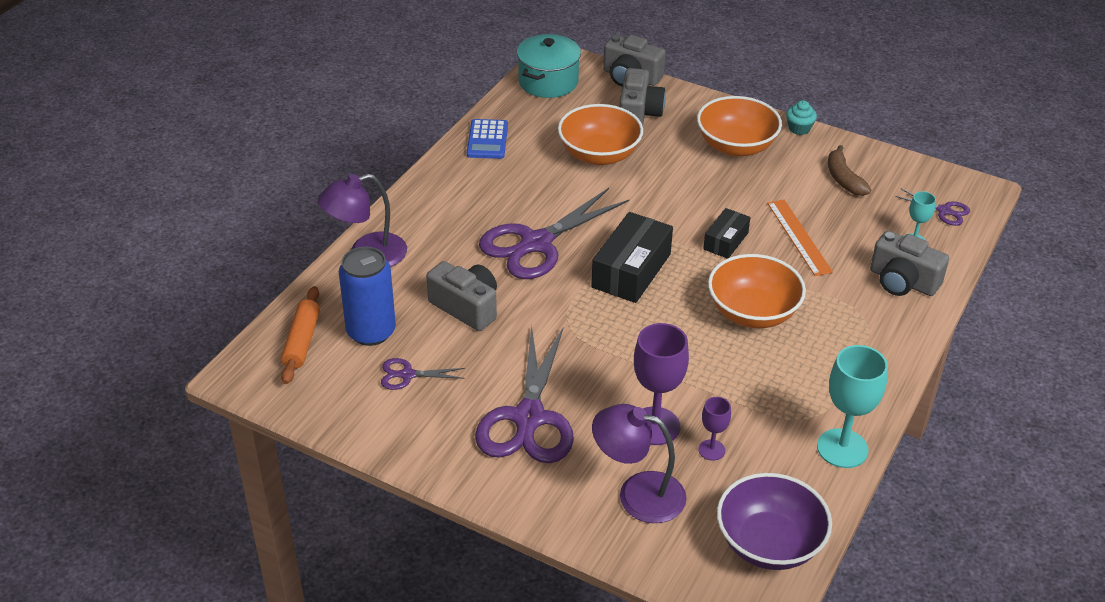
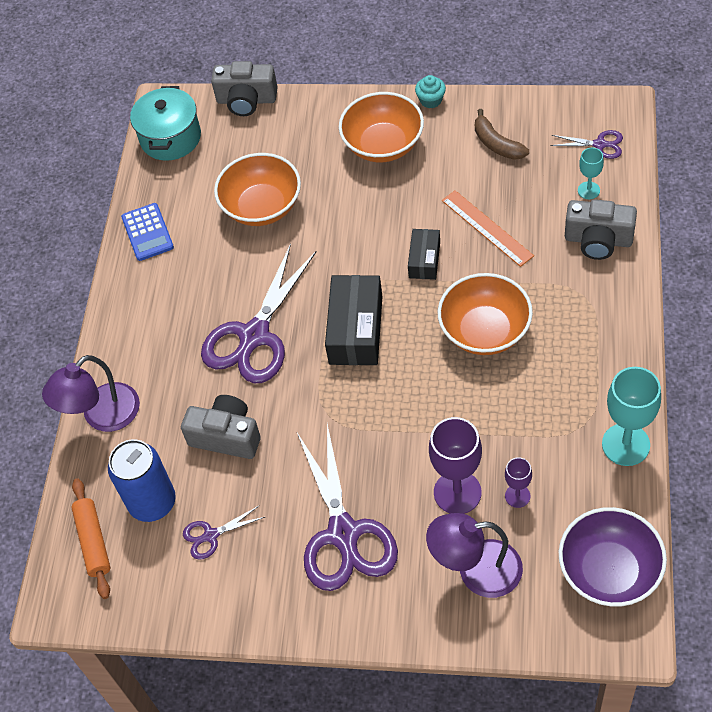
camera: 15 degrees left, 15 degrees up
grey camera [619,68,666,126] -> none

